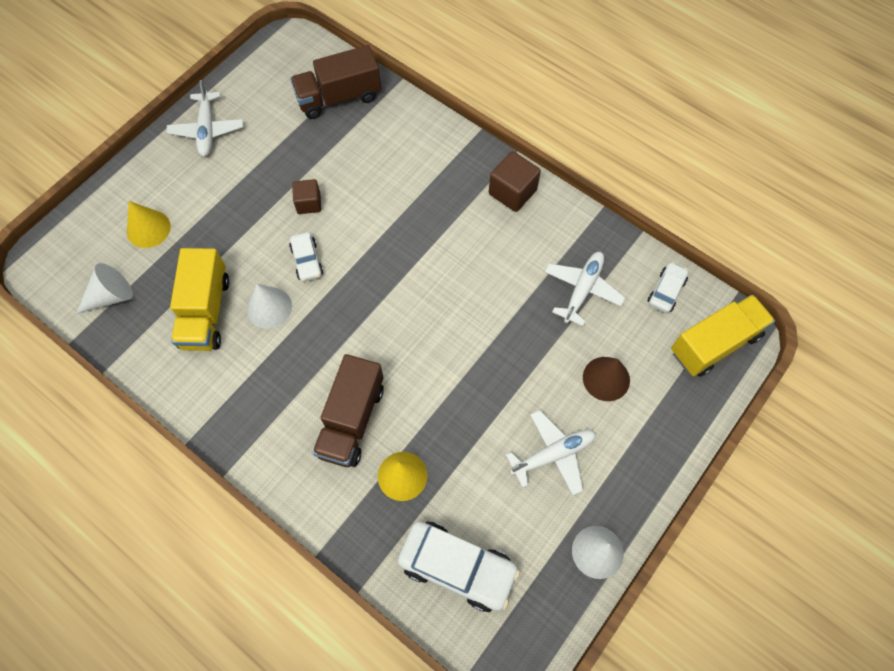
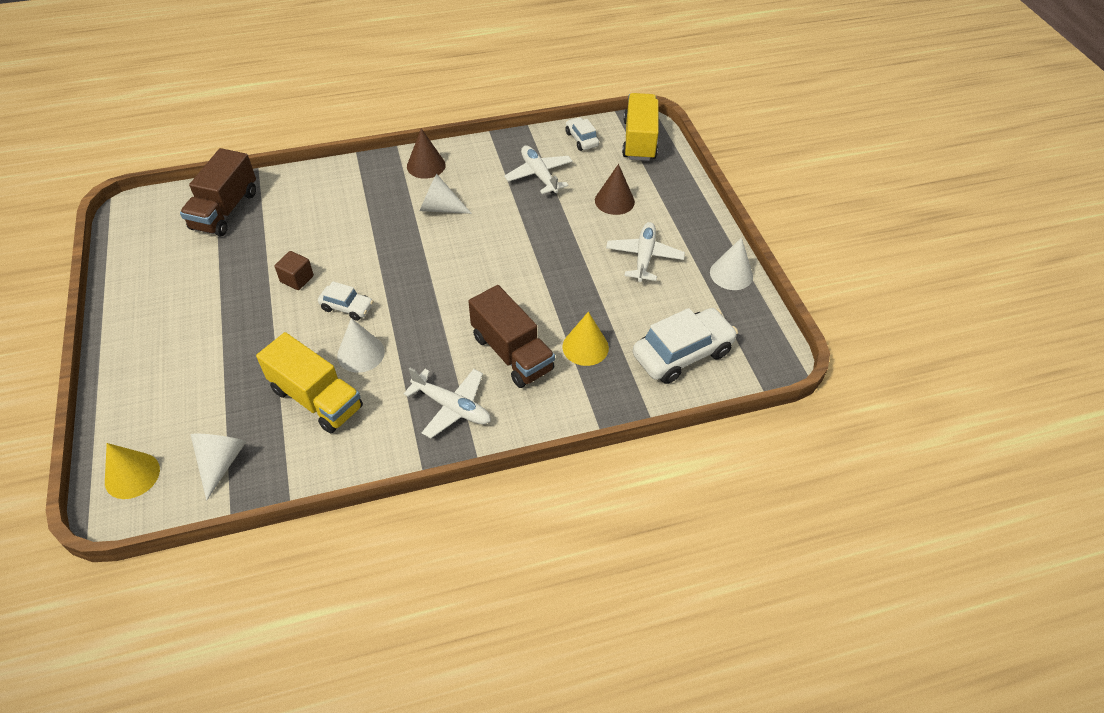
camera: 55 degrees left, 15 degrees down
yellow cone [127,201,171,248] -> yellow cone moved to [105,443,160,499]
white plane [166,80,243,157] -> white plane moved to [404,368,491,438]
brown cube [489,151,541,212] -> brown cone [407,128,446,179]
none -> white cone [420,173,472,214]

